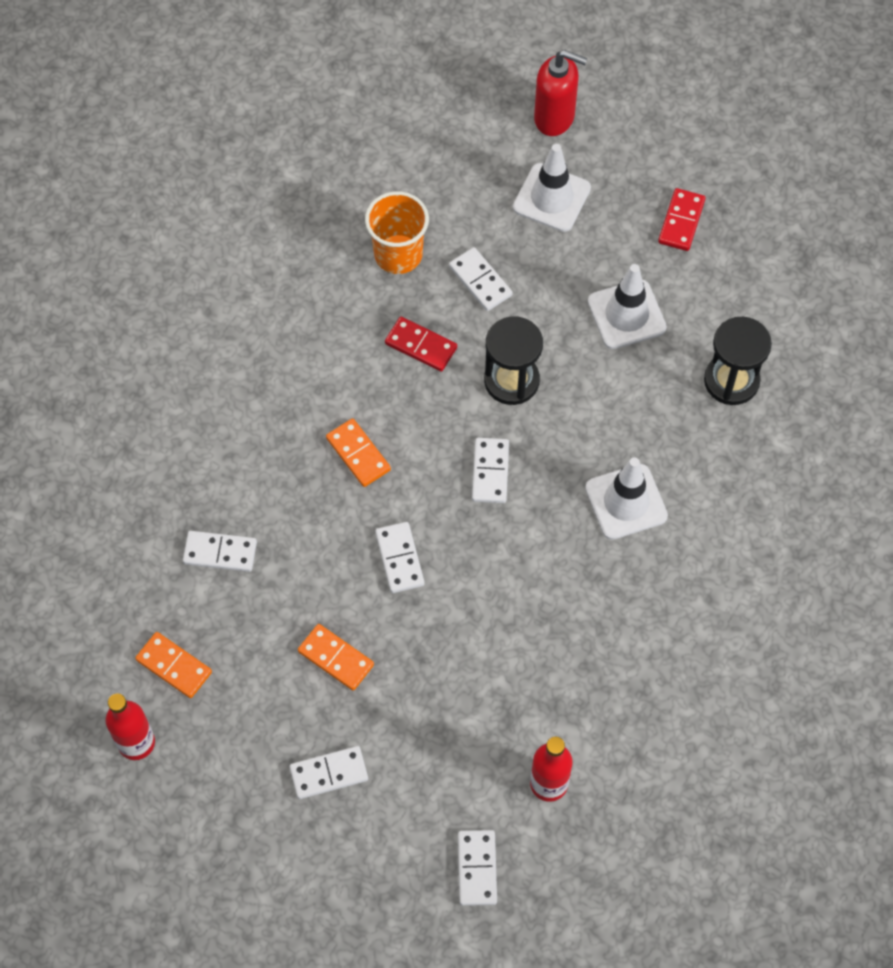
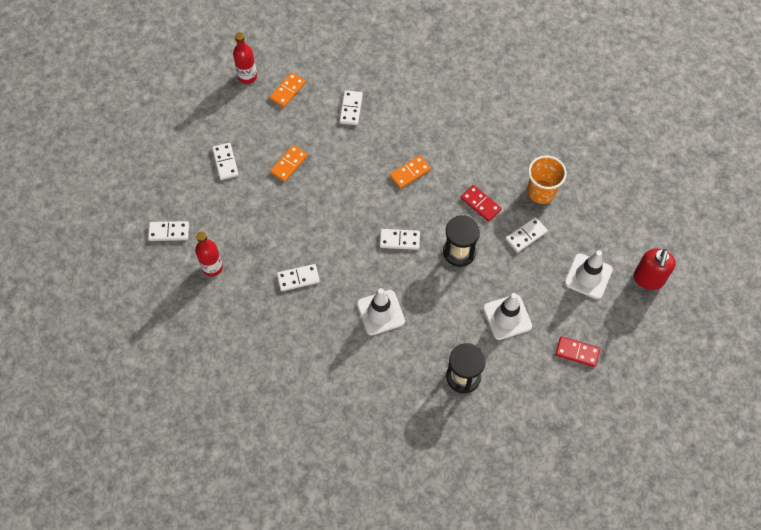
camera: 90 degrees right, 0 degrees up
white domino [375,522,425,593] -> white domino moved to [277,264,320,291]
red domino [385,317,457,372] -> red domino turned 75 degrees counterclockwise [460,185,502,222]

